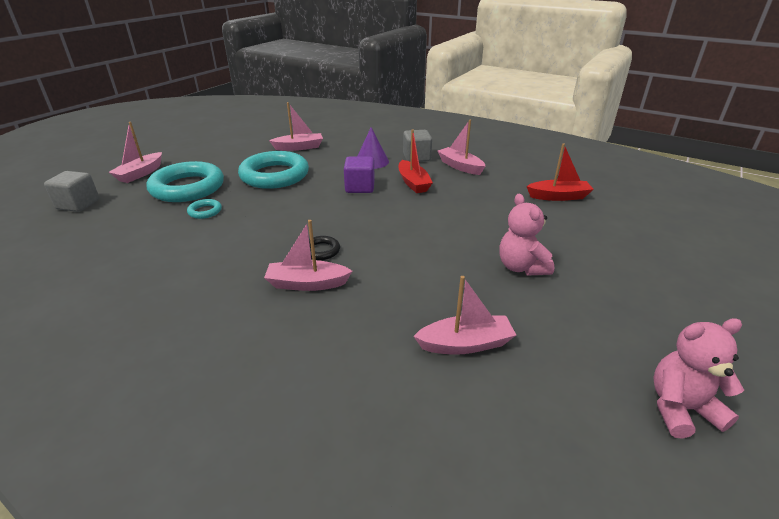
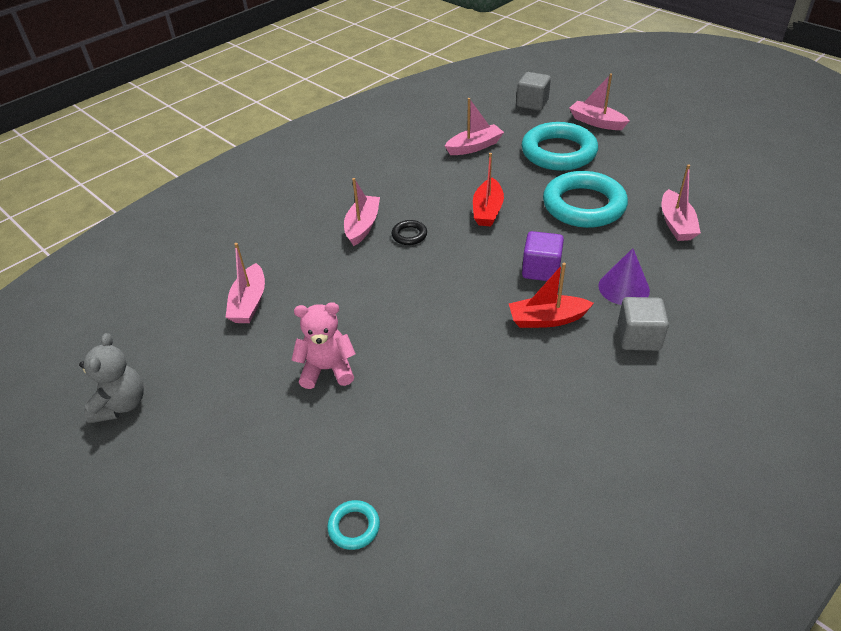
camera: 105 degrees right, 10 degrees up
turquoise ring [187,199,222,219] -> turquoise ring moved to [327,500,380,550]
pink boat [437,120,486,175] -> pink boat moved to [445,98,504,155]
red boat [527,143,594,201] -> red boat moved to [473,153,504,226]
pink teddy bear [653,318,744,439] -> grey teddy bear [79,333,144,423]

